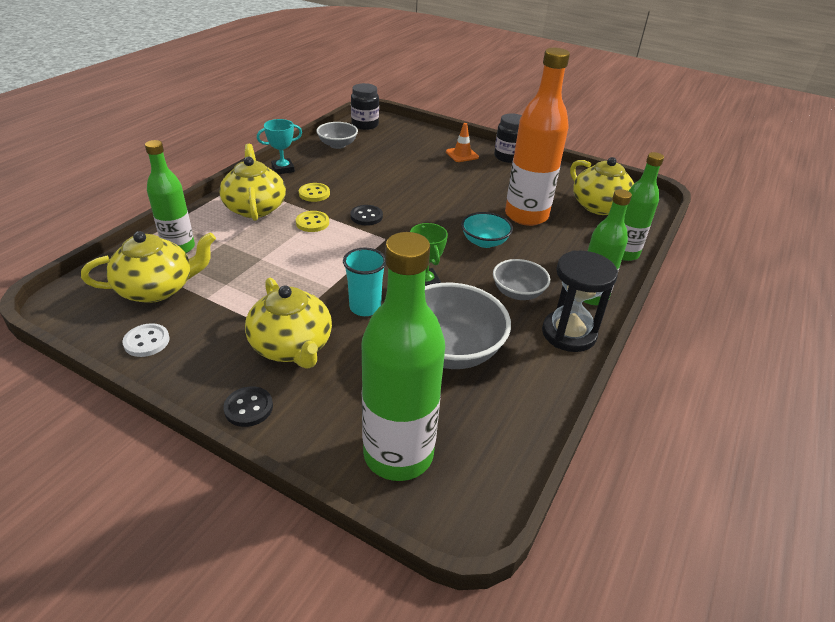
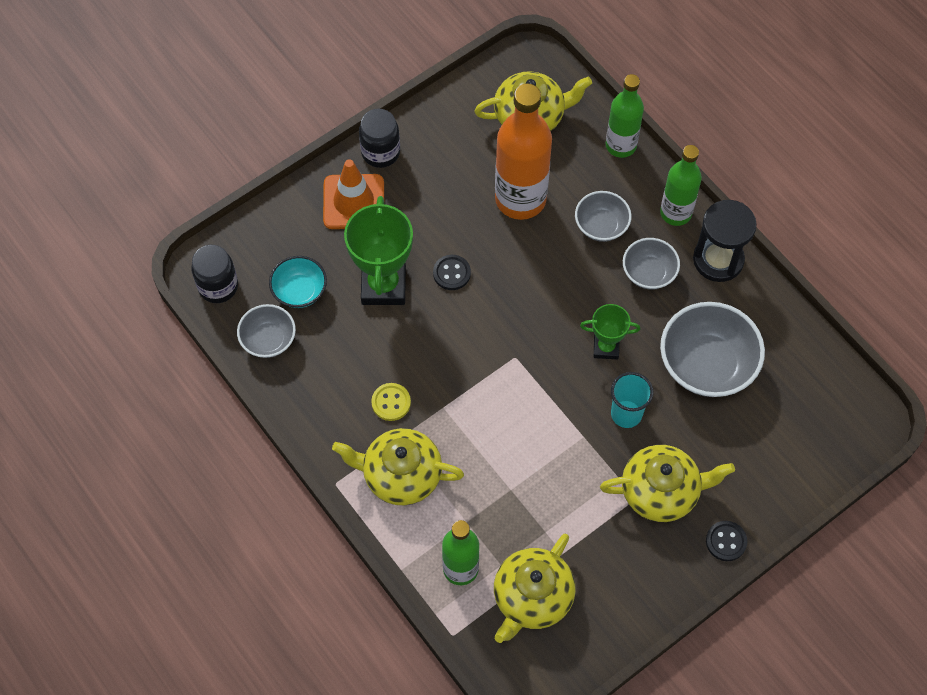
camera: 65 degrees left, 25 degrees up
yellow teapot [81,231,216,303] -> yellow teapot turned 150 degrees counterclockwise [494,534,576,643]
white button [122,323,170,357] -> none
turquoise trophy [257,119,302,174] -> none
yellow button [296,211,329,232] -> none
black button [350,205,383,226] -> black button moved to [433,255,471,290]
green bottle [362,232,445,481] -> none
orange traffic cone [446,123,479,162] -> orange traffic cone [323,159,384,229], size x1.68
turquoise bowl [461,212,513,248] -> turquoise bowl moved to [269,256,327,308]
none -> green trophy [344,196,413,305]
none -> grey bowl [575,191,632,242]

